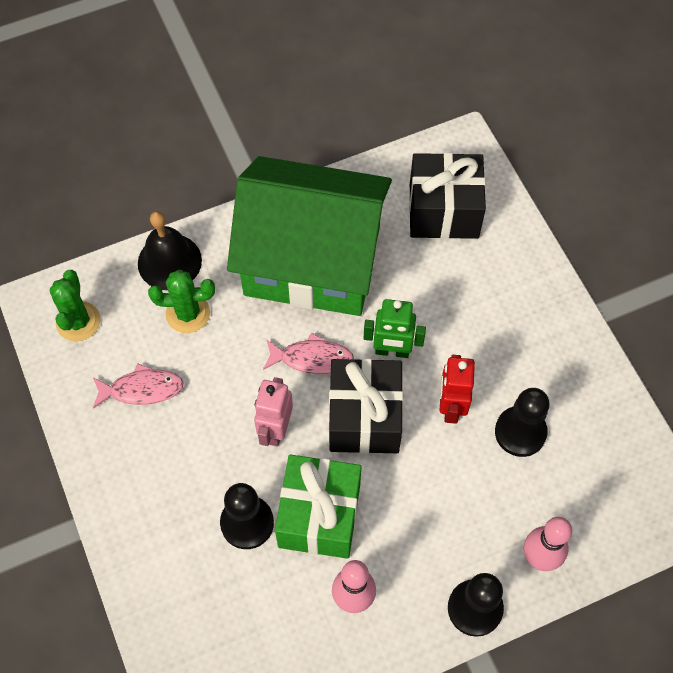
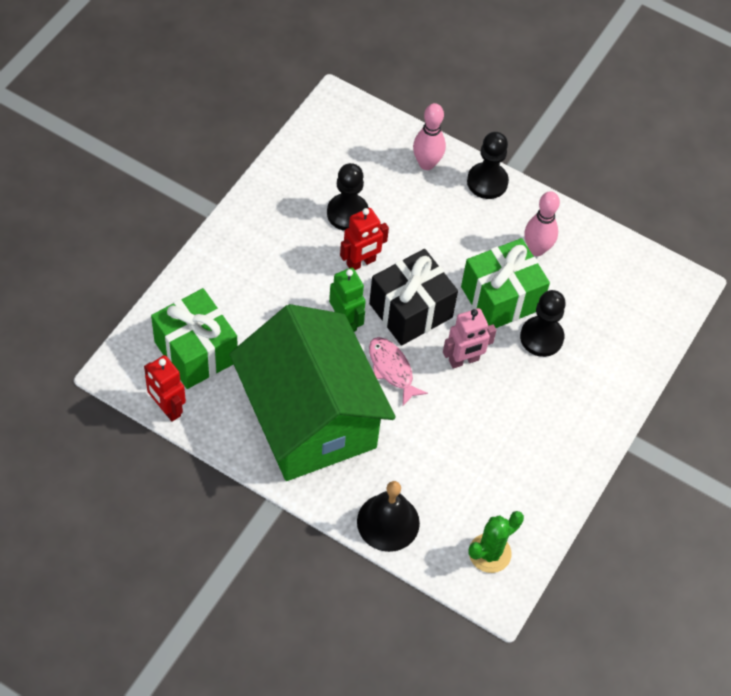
camera: 130 degrees left, 5 degrees down
pink fish [93,363,184,409] -> none
green cactus [148,270,215,333] -> none
black gift [409,153,486,239] -> green gift [151,288,238,389]
none -> red robot [144,355,186,422]

